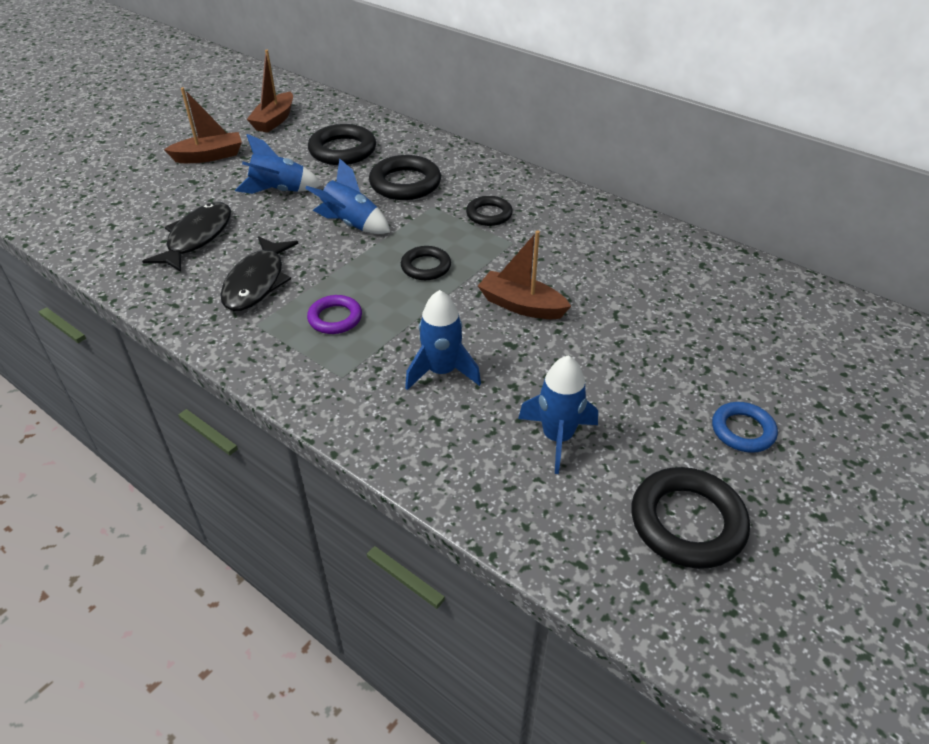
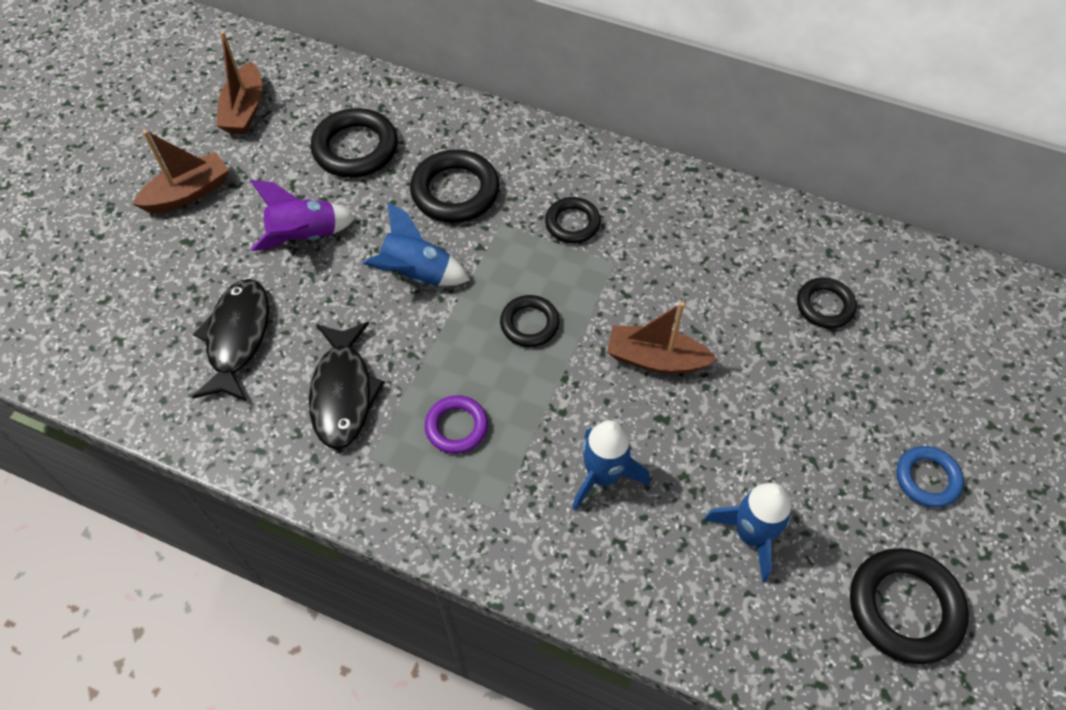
camera: 15 degrees left, 15 degrees up
blue rocket [235,134,322,194] -> purple rocket [250,180,356,251]
none -> black ring [797,277,857,329]

